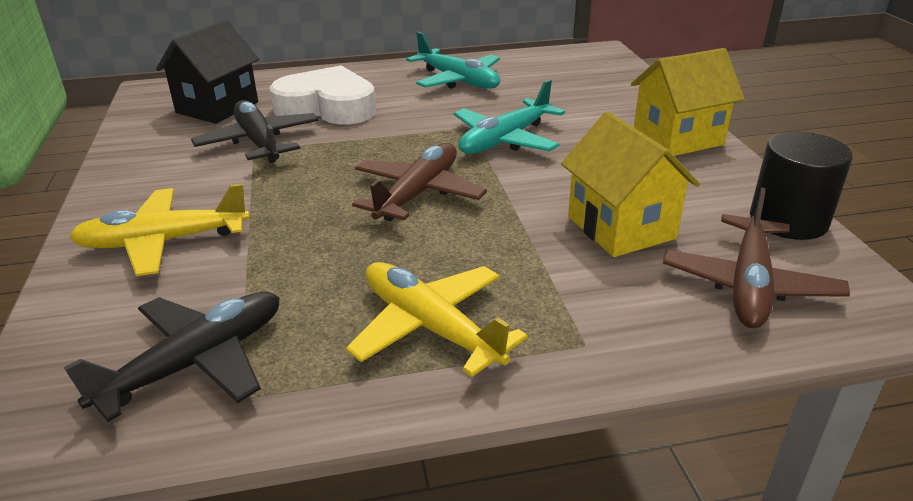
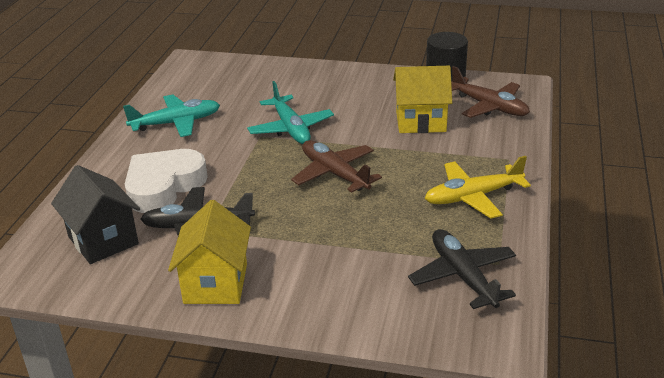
camera: 65 degrees left, 0 degrees up
yellow plane [69,183,250,276] -> none
yellow house [631,48,745,156] -> yellow house moved to [168,200,251,304]

